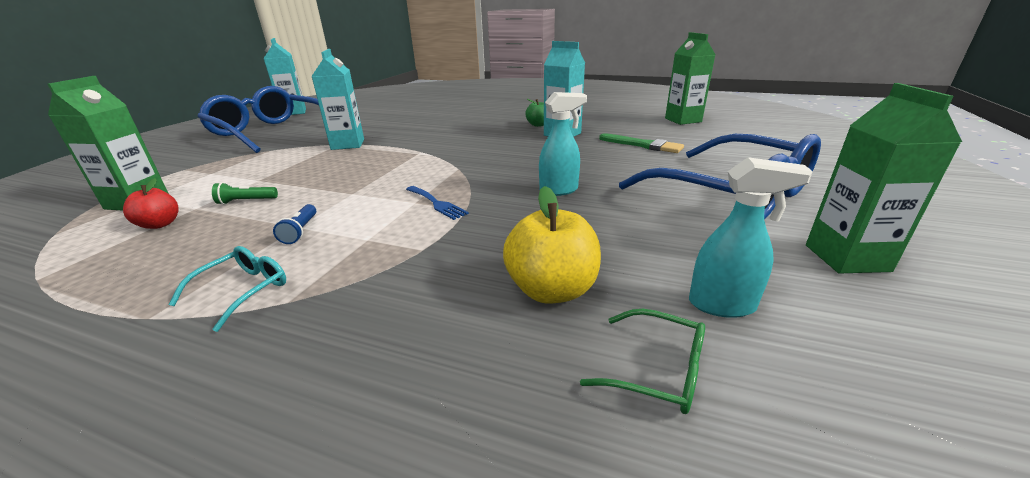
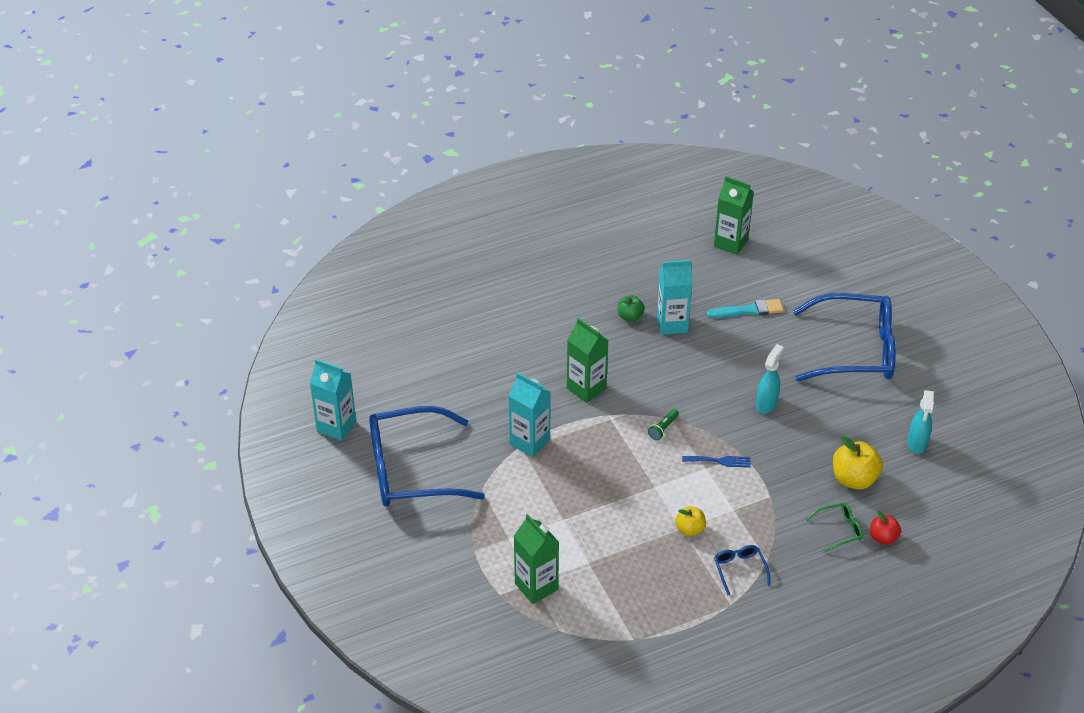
camera: 45 degrees left, 15 degrees up
red apple [123,178,179,229] -> red apple moved to [870,511,901,545]
turquoise glasses [168,246,286,332] -> blue glasses [714,545,771,595]
green flashlight [212,182,278,205] -> green flashlight moved to [648,409,679,440]
blue flashlight [273,204,316,244] -> yellow apple [675,506,706,536]
green glasses [580,309,705,414] -> green glasses moved to [806,503,863,552]
green brush [599,133,684,153] -> turquoise brush [707,299,784,318]
turquoise spray bottle [689,157,813,318] -> turquoise spray bottle turned 135 degrees clockwise [907,390,934,454]
green carton [806,83,962,273] -> green carton moved to [567,318,609,403]

